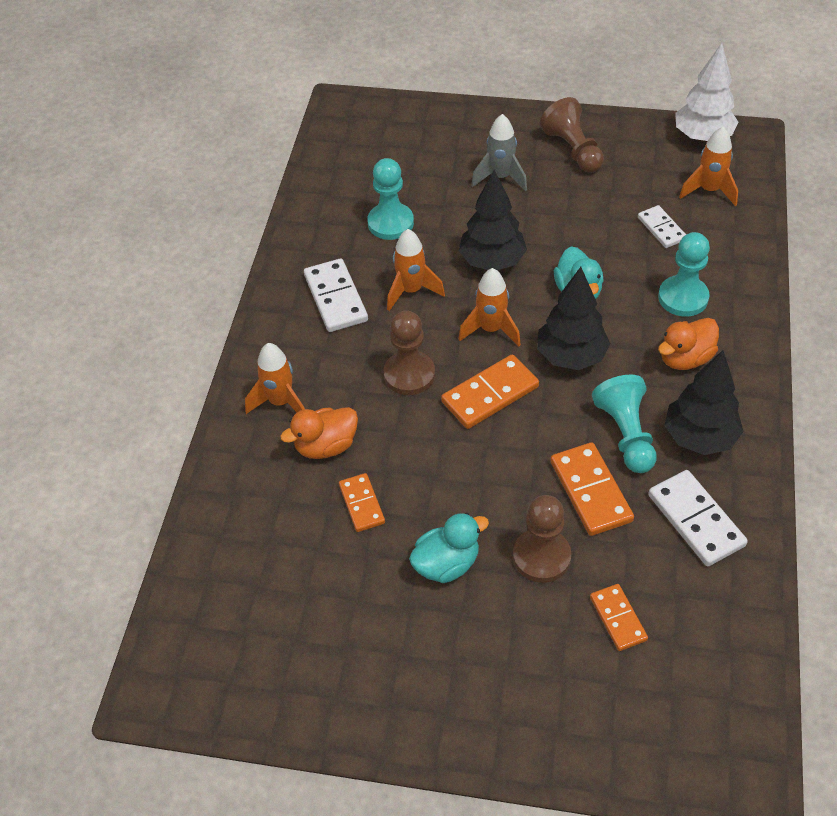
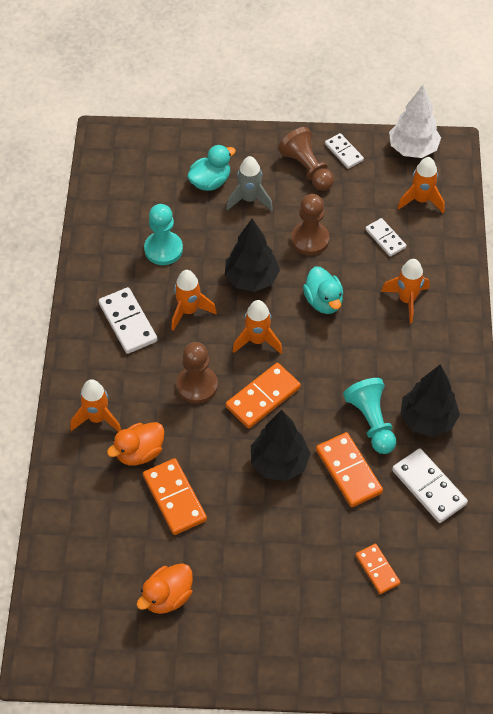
camera: 10 degrees left, 5 degrees up
orange domino [339,473,385,532] -> orange domino [143,458,207,535], size x1.59
turquoise duck [409,513,489,583] -> turquoise duck moved to [187,145,236,191]
brown pawn [513,495,571,583] -> brown pawn moved to [291,194,329,255]
black tree [537,267,610,370] -> black tree moved to [251,410,311,481]
turquoise pawn [658,232,710,317] -> orange rocket [381,259,429,323]
orange duck [658,318,719,370] -> orange duck moved to [136,563,193,614]
none -> white domino [325,133,364,169]

